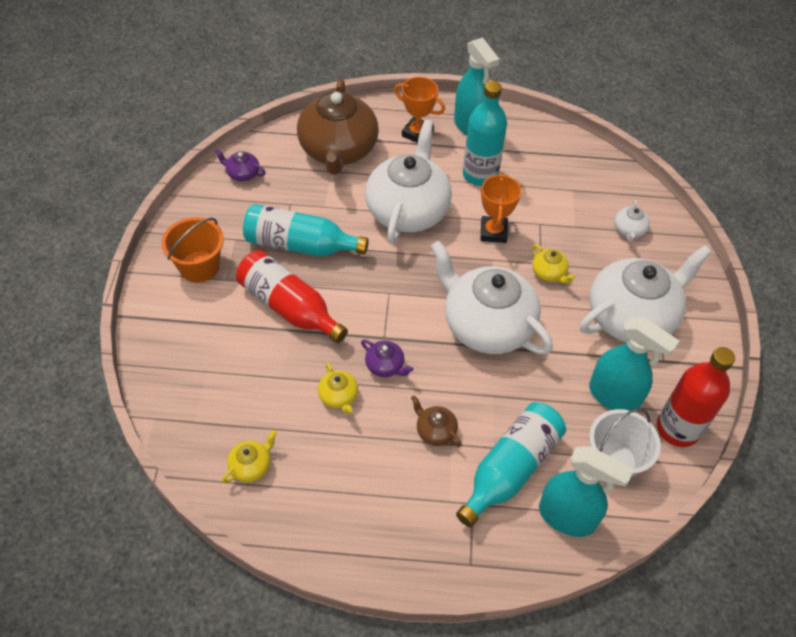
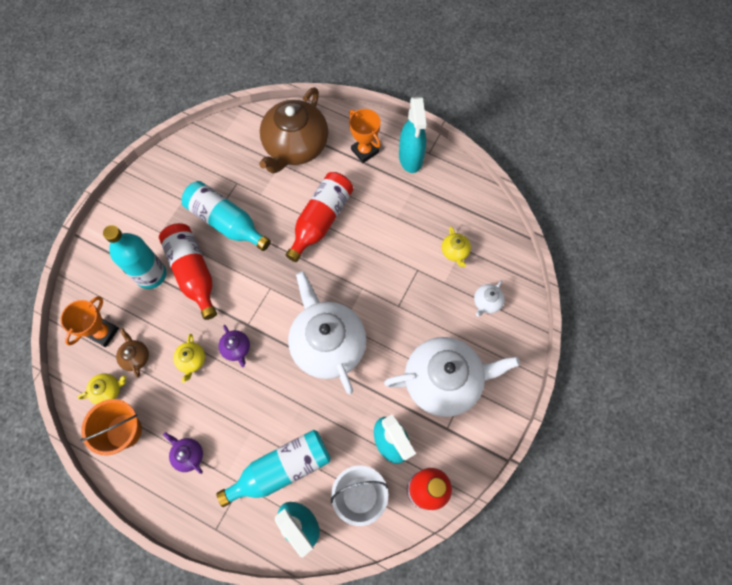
camera: 25 degrees right, 15 degrees up
orange bucket [161,217,224,283] -> orange bucket moved to [80,399,142,455]
purple teapot [214,148,266,182] -> purple teapot moved to [163,432,203,474]
white teapot [365,120,452,244] -> red bottle [286,172,353,262]
brown teapot [411,395,461,447] -> brown teapot moved to [116,328,149,377]
turquoise bottle [463,81,507,186] -> turquoise bottle moved to [103,225,166,289]
orange trophy [481,173,521,243] -> orange trophy moved to [61,296,119,347]
yellow teapot [532,244,575,284] -> yellow teapot moved to [442,226,471,267]

